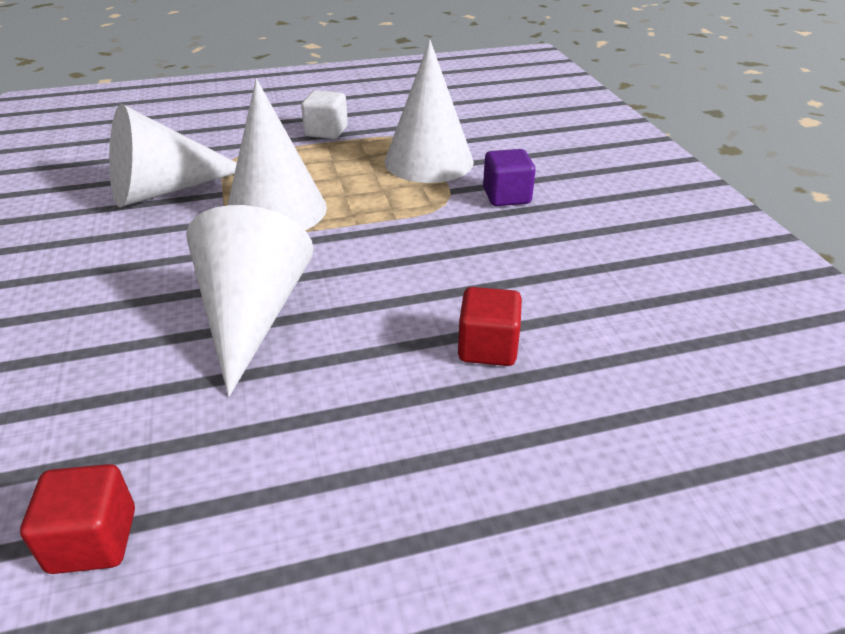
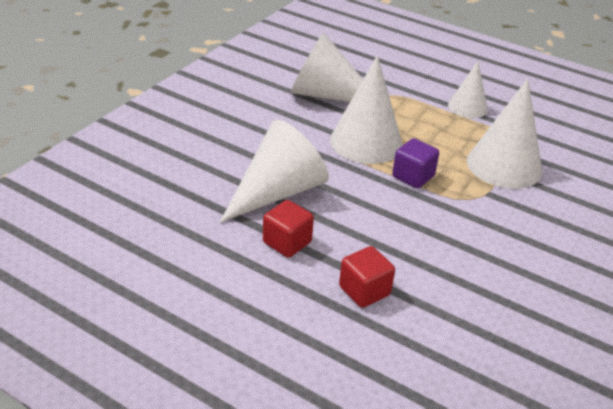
camera: 45 degrees right, 0 degrees up
red cube [20,464,135,574] -> red cube moved to [263,200,314,257]
white cube [301,90,348,139] -> white cone [448,61,488,118]
purple cube [483,149,536,206] -> purple cube moved to [392,138,439,188]

